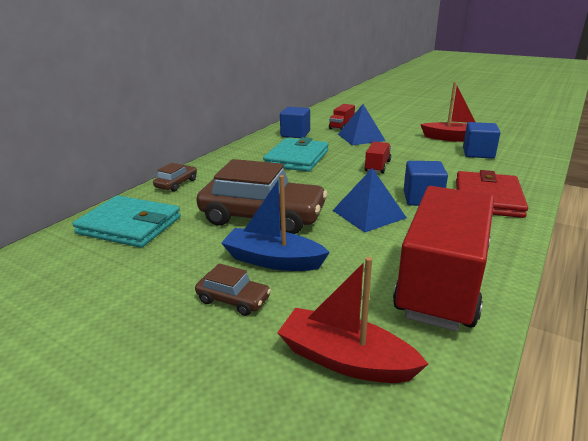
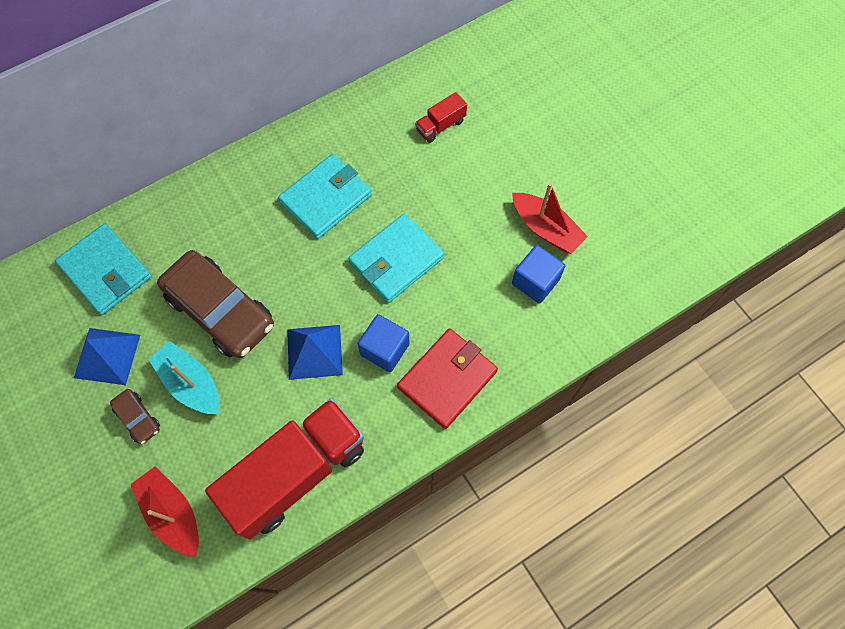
camera: 25 degrees right, 40 degrees up
brown car [153,163,197,192] -> none
blue boat [221,175,330,271] -> turquoise boat [148,341,220,414]
blue cube [280,107,310,138] -> none
blue pyramid [338,104,386,145] -> blue pyramid moved to [74,328,140,385]
red truck [364,141,391,173] -> turquoise wallet [348,213,445,303]

